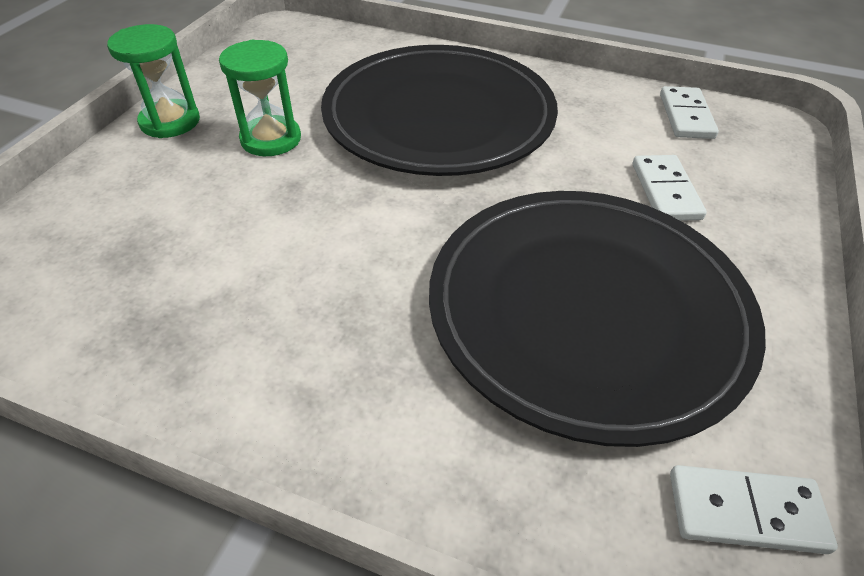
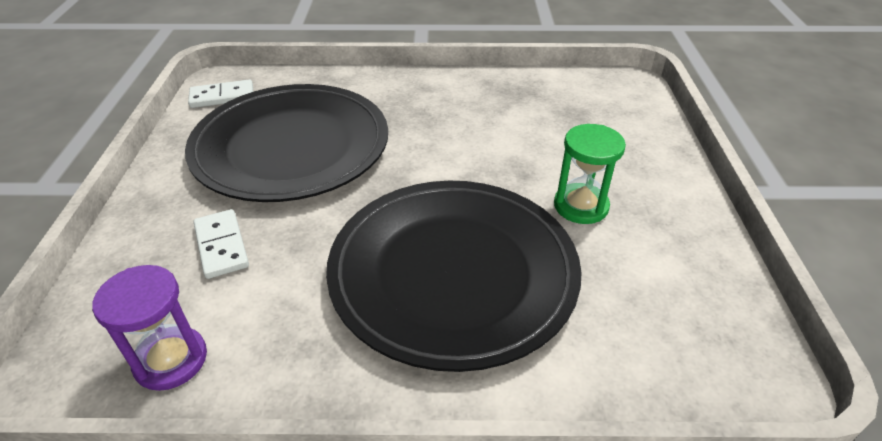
camera: 160 degrees right, 5 degrees down
green hourglass [107,24,200,138] -> none
white domino [660,86,719,139] -> purple hourglass [92,265,207,391]

